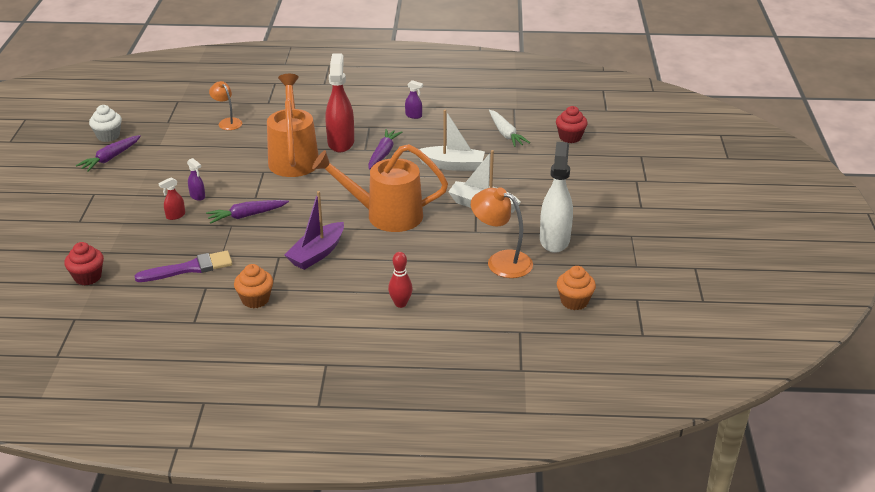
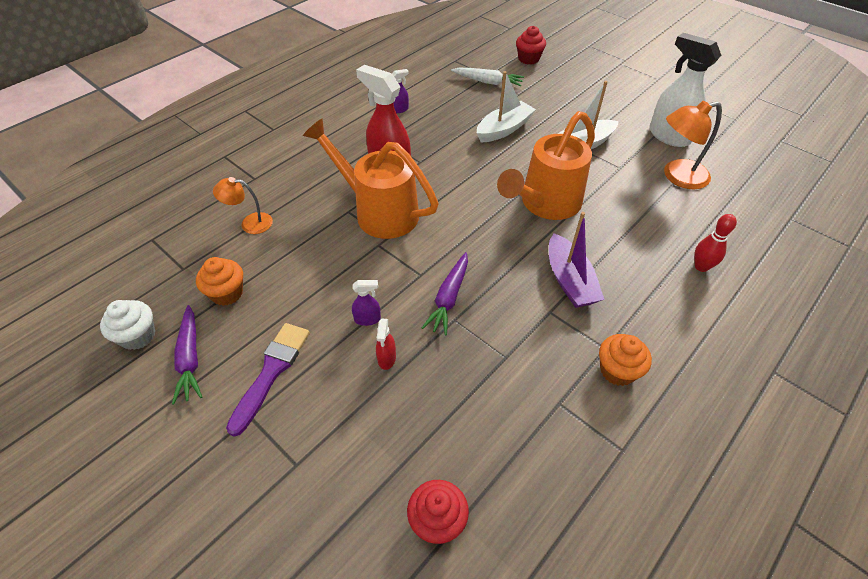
camera: 50 degrees left, 15 degrees up
purple brush [134,251,232,282] -> purple brush moved to [226,323,310,437]
purple carrot [368,129,402,170] -> none
orange cupcake [557,266,596,310] -> orange cupcake moved to [196,257,243,306]

